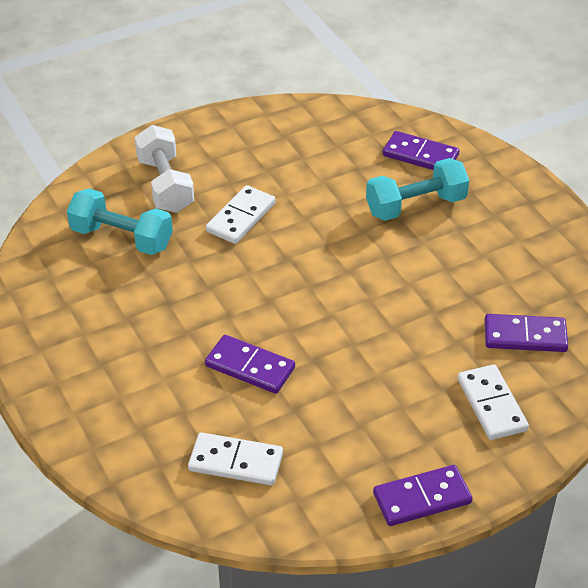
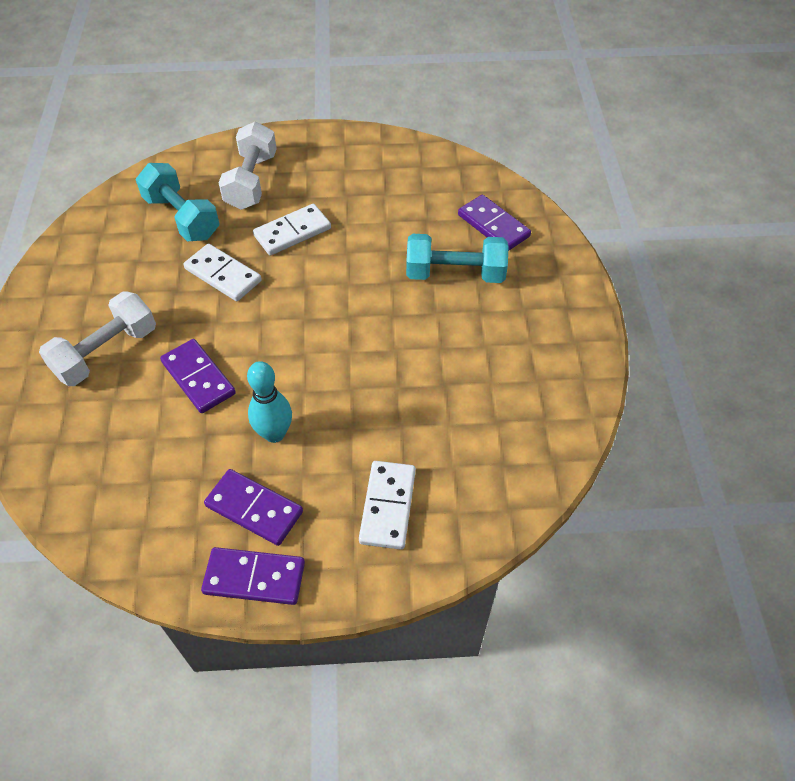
camera: 25 degrees right, 10 degrees up
white domino [188,432,283,485] -> white domino moved to [184,244,262,301]
purple domino [485,314,568,352] -> purple domino moved to [204,469,303,546]
none -> white dumbbell [39,291,156,386]
none -> turquoise bowling pin [247,361,292,443]

